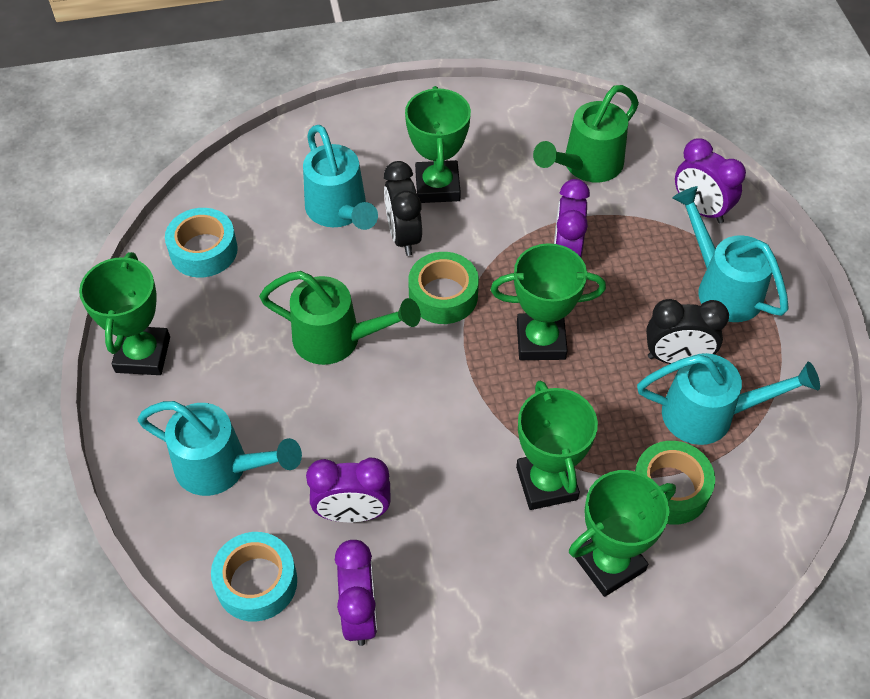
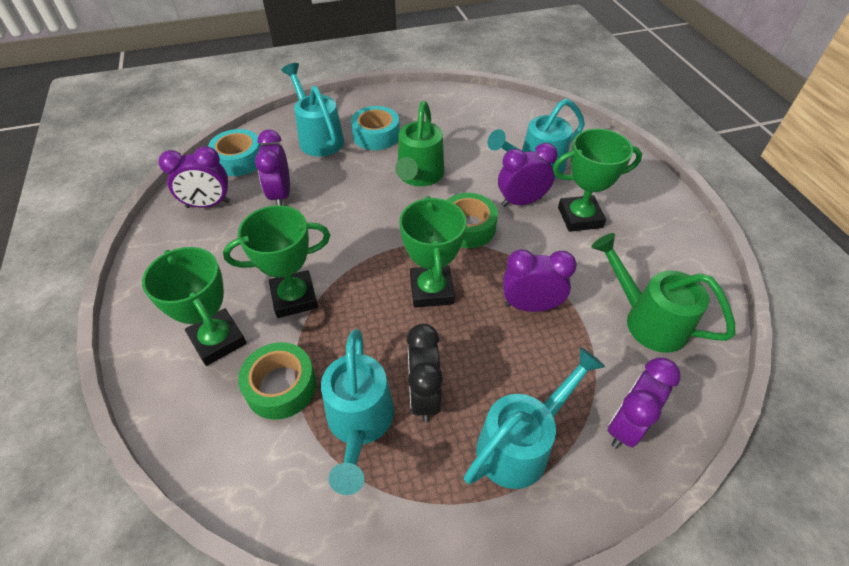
camera: 85 degrees right, 5 degrees down
green trophy [79,252,170,375] -> none
turquoise watering can [137,401,302,496] -> turquoise watering can turned 135 degrees clockwise [281,63,344,157]
turquoise tape [165,208,238,278] -> turquoise tape moved to [351,106,400,150]
black clock [384,161,422,256] -> purple clock [498,143,558,207]

